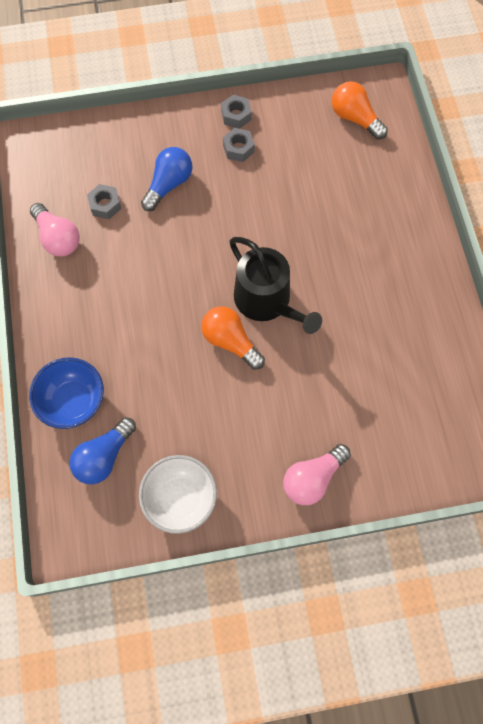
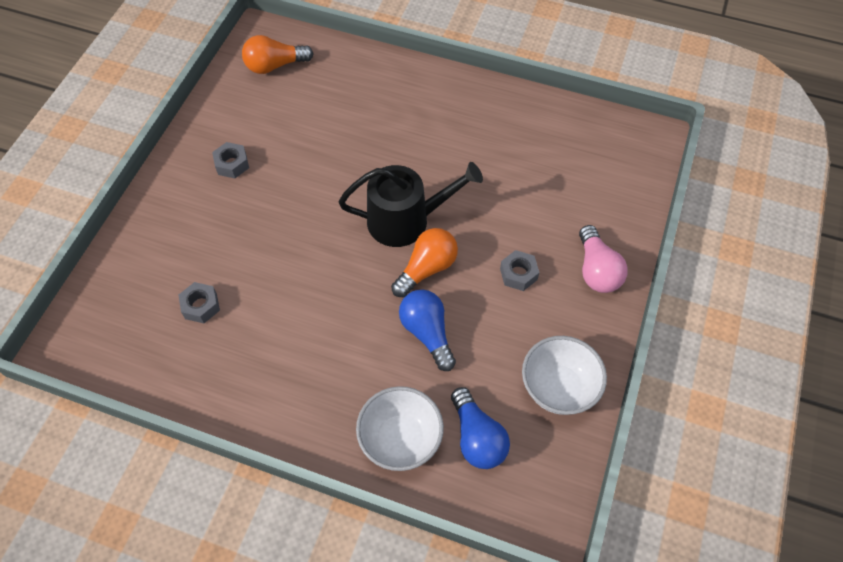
camera: 60 degrees left, 10 degrees down
blue bowl [29,357,104,429] -> white bowl [356,386,444,471]
pink light bulb [30,203,80,256] -> none
blue light bulb [141,147,192,211] -> blue light bulb moved to [399,289,456,371]
orange light bulb [201,306,265,370] -> orange light bulb turned 150 degrees clockwise [391,228,458,297]
grey nut [221,95,252,129] -> grey nut moved to [500,250,540,291]

